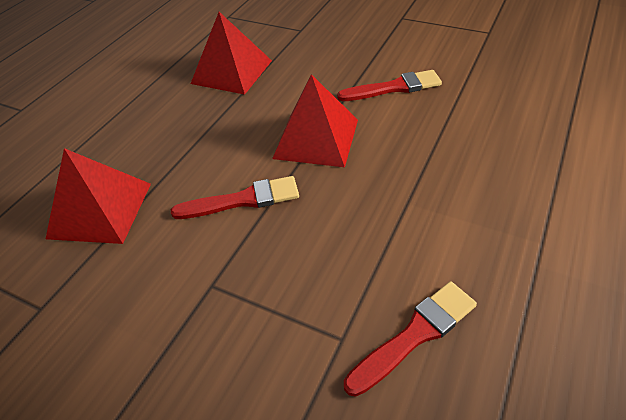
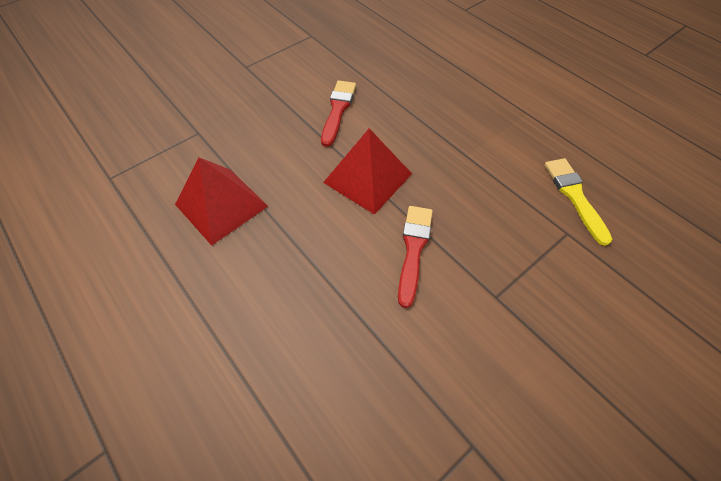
camera: 70 degrees left, 10 degrees up
red pyramid [46,148,151,244] -> none
red brush [344,281,477,397] -> yellow brush [545,158,612,246]

